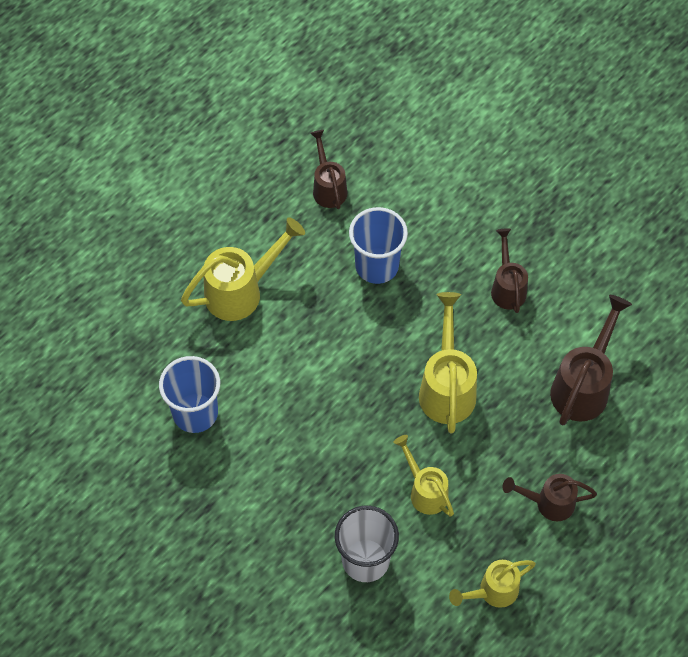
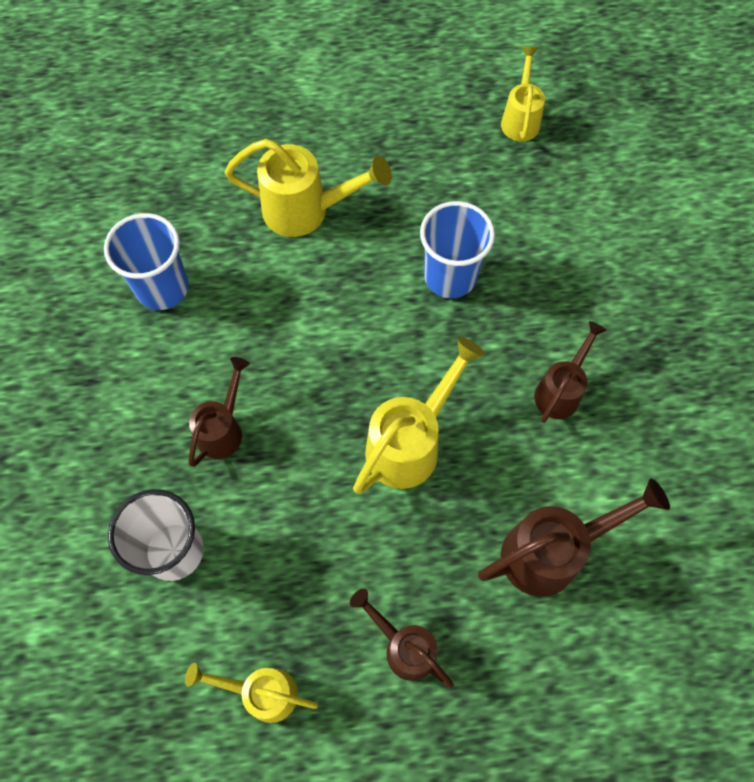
camera: 40 degrees right, 5 degrees up
brown watering can [310,130,347,209] -> brown watering can moved to [189,357,250,467]
yellow watering can [393,435,454,517] -> yellow watering can moved to [501,47,545,141]

